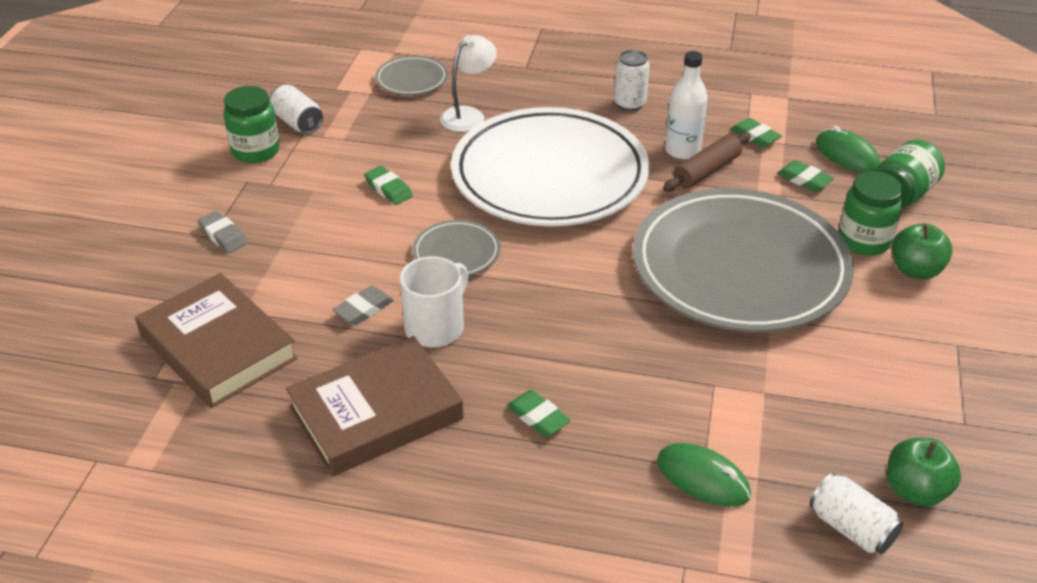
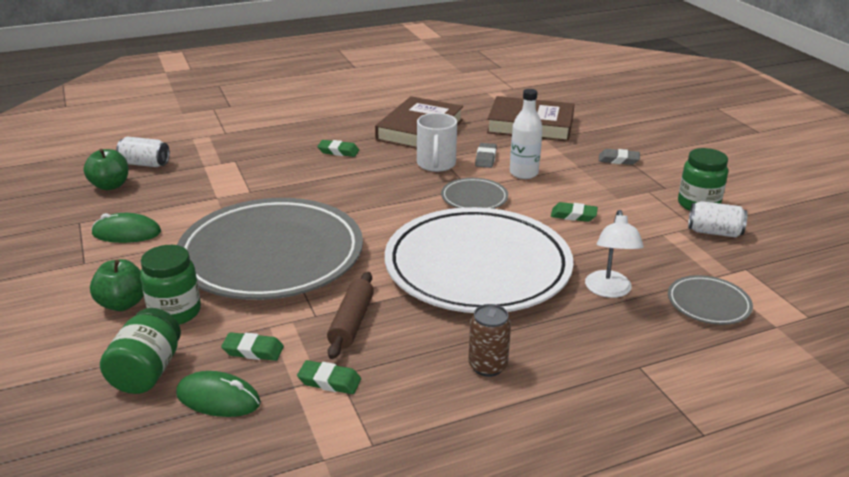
camera: 145 degrees right, 10 degrees down
white can [614,50,650,111] -> brown can [468,304,511,377]
green mouse [657,443,751,507] -> green mouse moved to [92,213,161,243]
white bottle [665,51,708,159] -> white bottle moved to [510,89,543,179]

